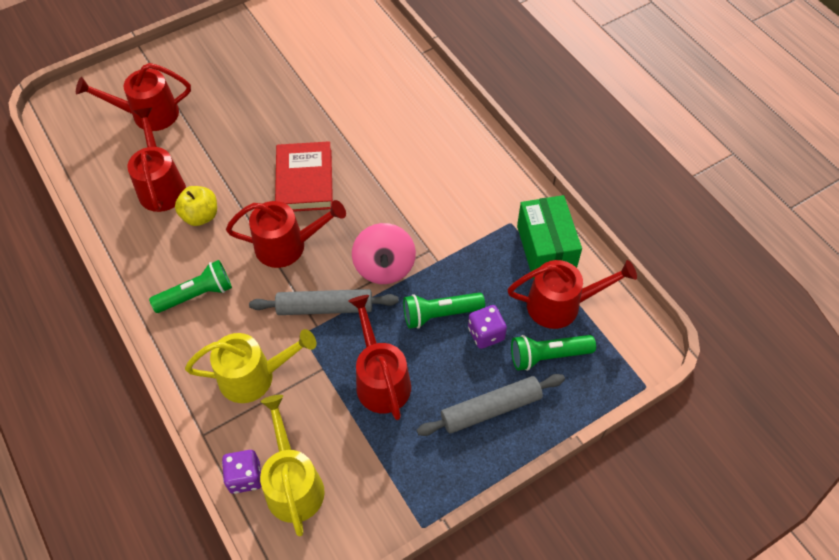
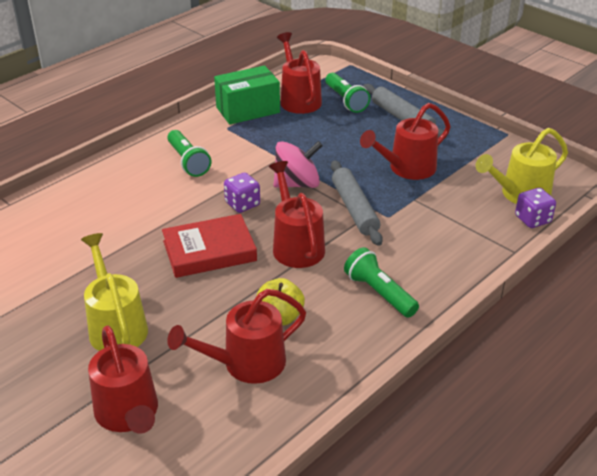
camera: 105 degrees left, 20 degrees down
yellow watering can [185,329,316,403] -> yellow watering can moved to [81,233,148,351]
green flashlight [403,292,485,329] -> green flashlight moved to [167,130,211,177]
purple dice [468,305,507,349] -> purple dice moved to [224,172,260,213]

